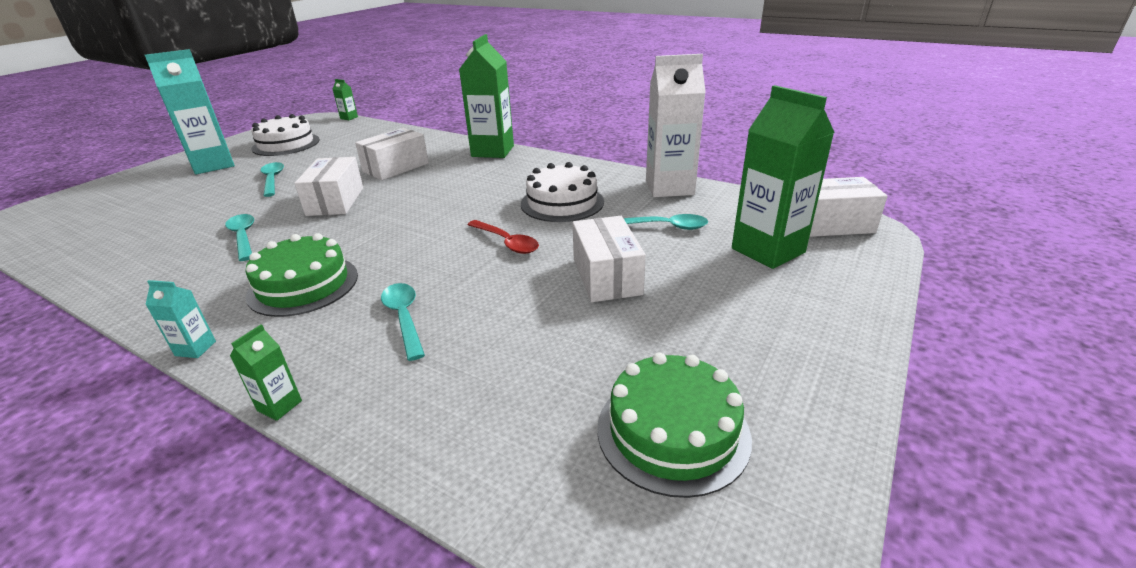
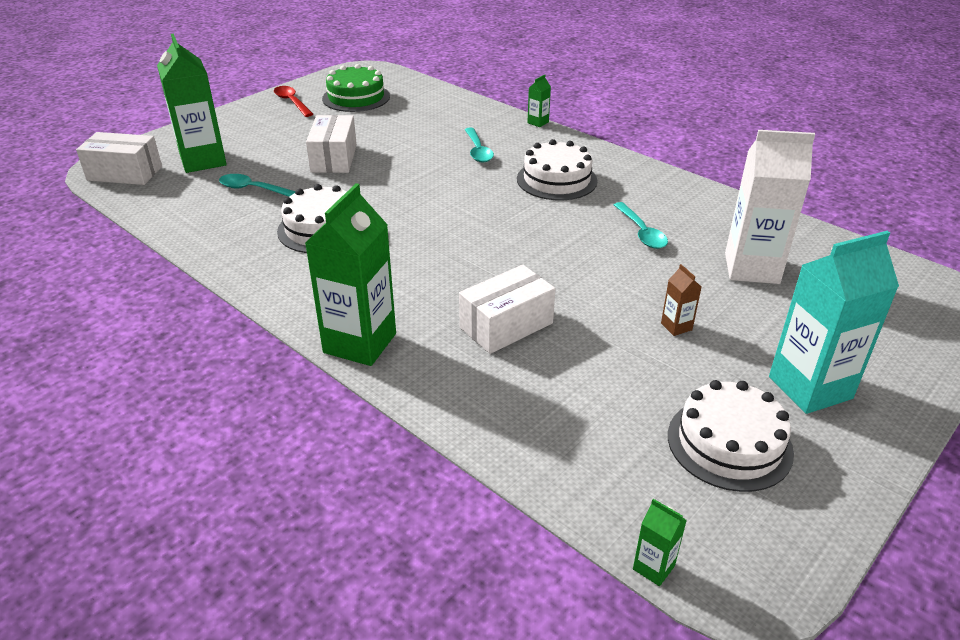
camera: 170 degrees left, 5 degrees up
turquoise carton [145,280,216,358] -> none
green cake [245,233,358,317] -> white cake [517,139,598,200]
turquoise spoon [261,162,284,197] -> brown carton [661,264,701,336]
white box [295,157,363,216] -> none
red spoon [467,220,539,254] -> red spoon moved to [274,86,313,117]
white carton [646,54,706,197] -> white carton moved to [725,130,815,284]

